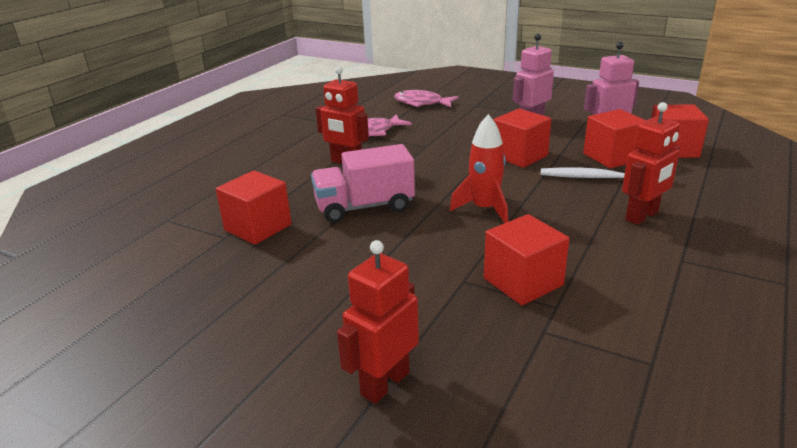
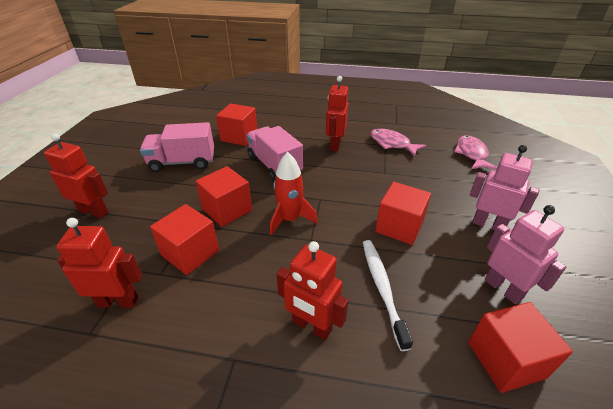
camera: 70 degrees right, 10 degrees up
red cube [583,109,646,168] -> red cube moved to [195,166,252,227]
none -> red robot [56,218,142,308]
none -> pink truck [140,122,214,172]

